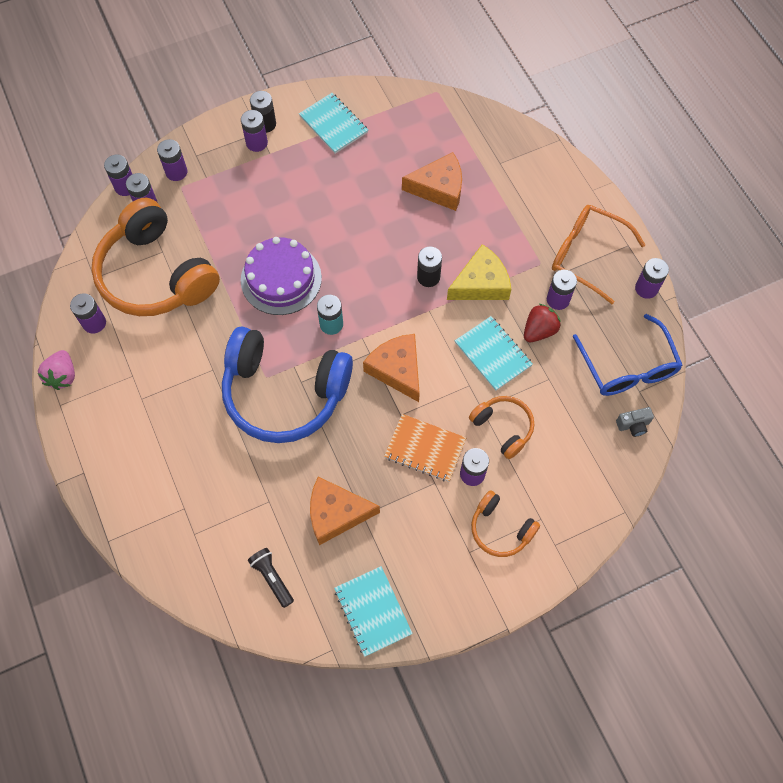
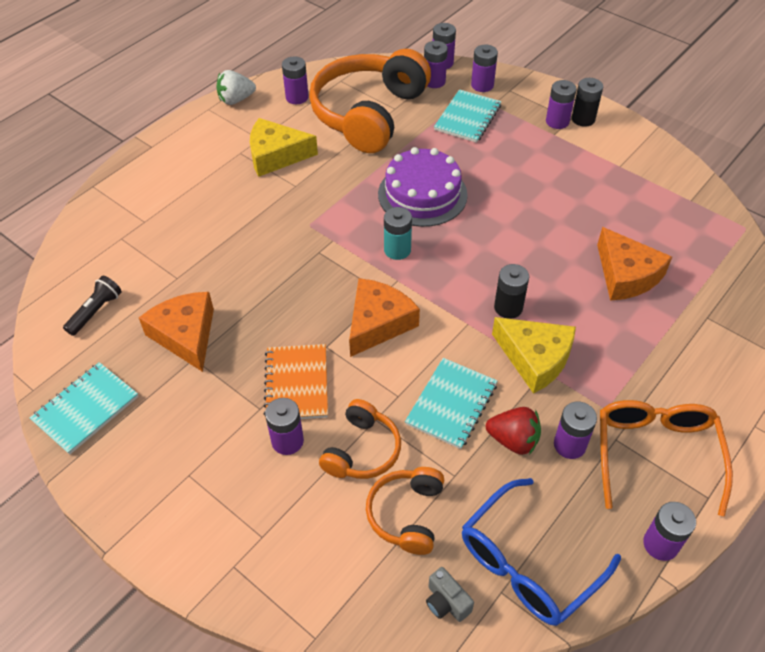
camera: 65 degrees right, 15 degrees down
pink strawberry [37,350,75,390] -> white strawberry [217,70,256,105]
blue headphones [222,326,353,443] -> none
turquoise notebook [299,93,368,154] -> turquoise notebook moved to [434,89,501,143]
orange headphones [471,490,540,557] -> orange headphones moved to [366,467,444,555]
none -> yellow cheese [250,118,318,177]

